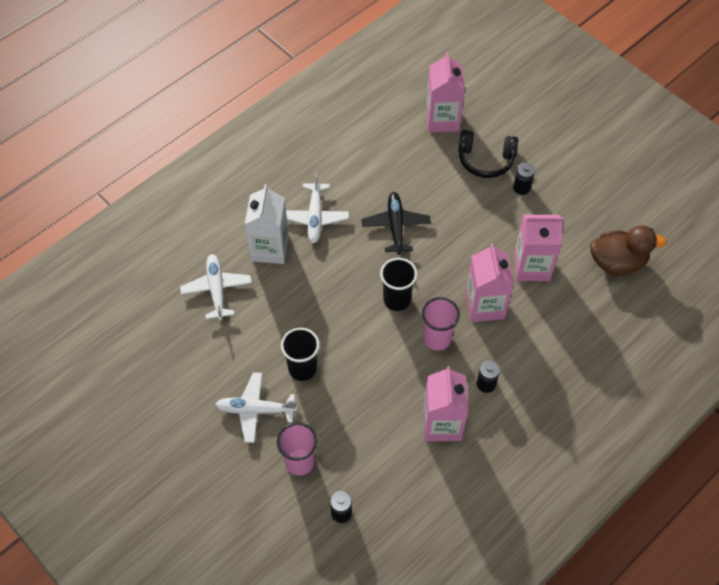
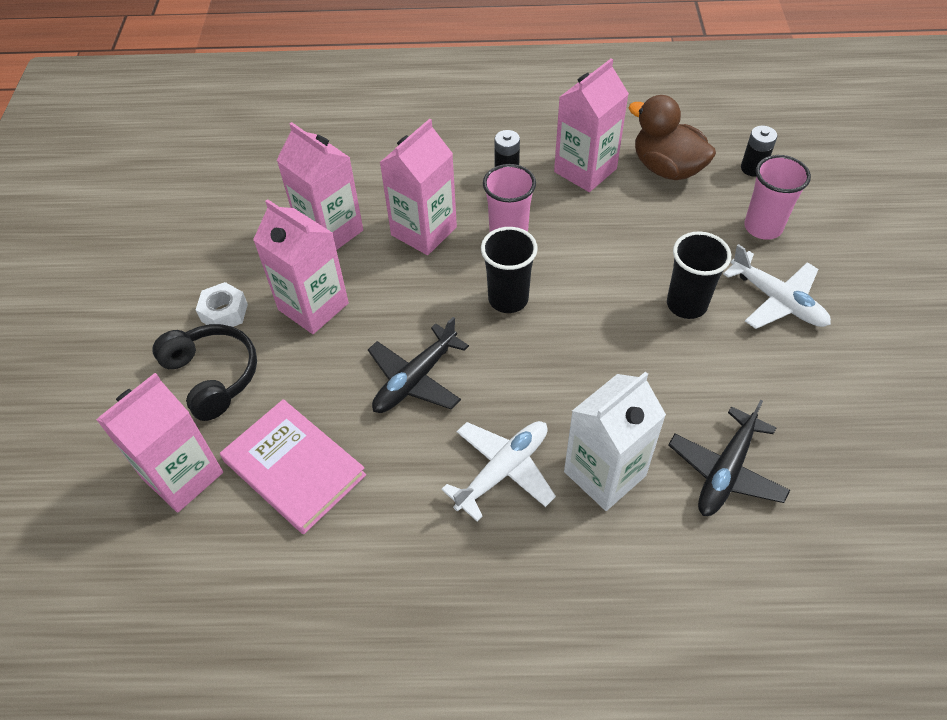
camera: 135 degrees left, 5 degrees down
white plane [180,254,252,321] -> black plane [668,400,790,516]
black battery [513,162,535,195] -> white nut [196,282,248,327]
brown duck [590,225,667,276] -> brown duck moved to [628,95,716,180]
none -> pink book [220,399,366,534]
none -> pink carton [253,199,349,334]

